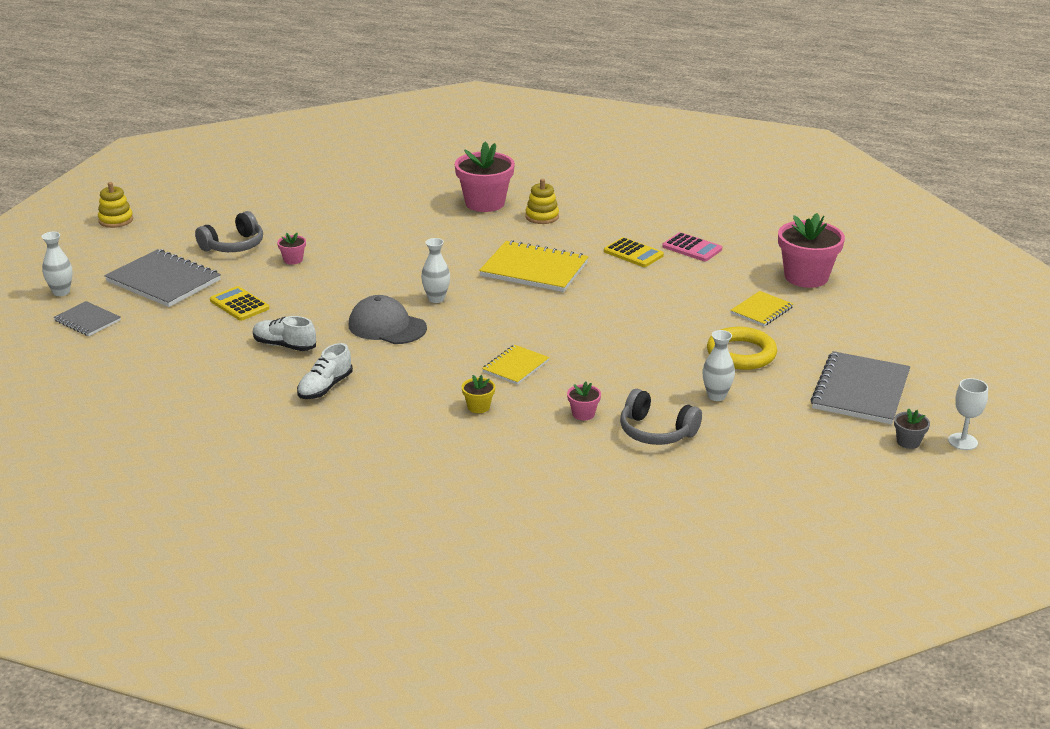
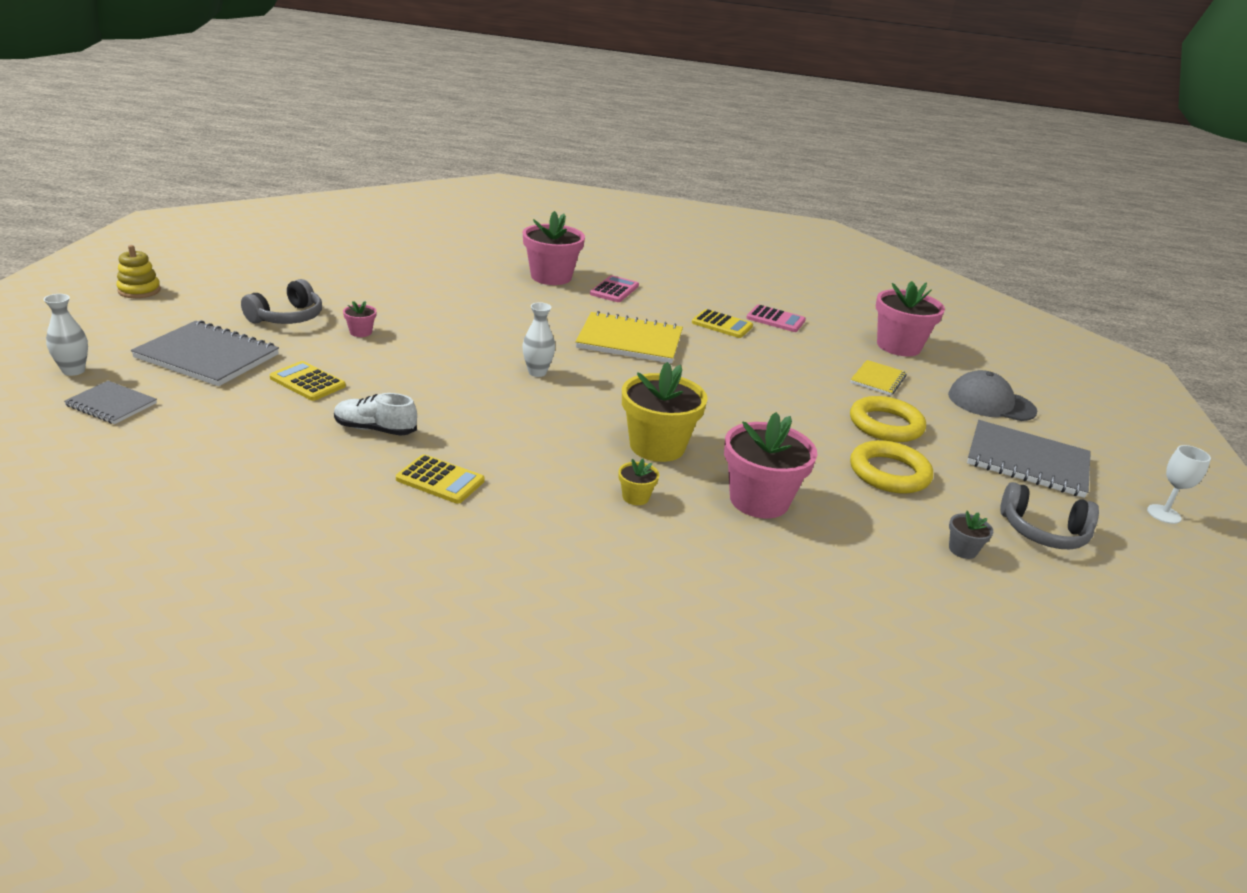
camera: 15 degrees left, 0 degrees up
white shoe [297,343,353,399] -> yellow calculator [396,454,485,504]
grey cap [349,295,427,344] -> grey cap moved to [948,370,1037,421]
yellow notebook [482,345,549,385] -> yellow flower pot [622,362,708,462]
yellow stacking toy [525,179,559,224] -> pink calculator [590,275,639,302]
pink flower pot [567,382,601,420] -> pink flower pot [724,412,817,518], size x2.24
grey headphones [620,389,702,445] -> grey headphones moved to [1000,482,1099,549]
white vase [703,330,735,401] -> yellow ring [850,440,933,493]
grey notebook [810,351,910,425] -> grey notebook turned 75 degrees counterclockwise [967,420,1091,498]
grey flower pot [894,408,930,449] -> grey flower pot moved to [949,511,993,559]

